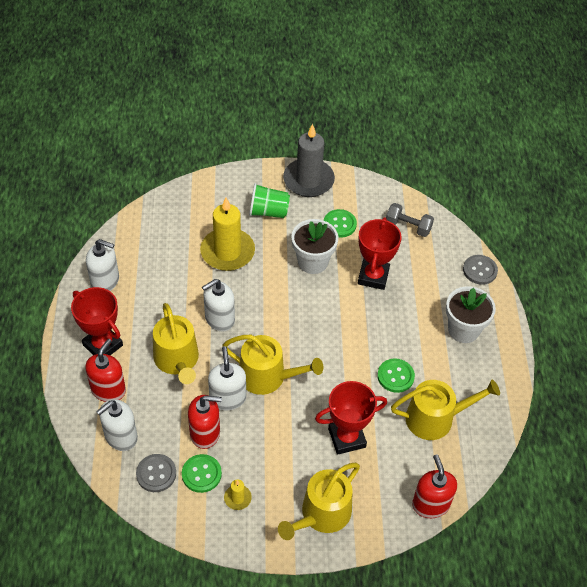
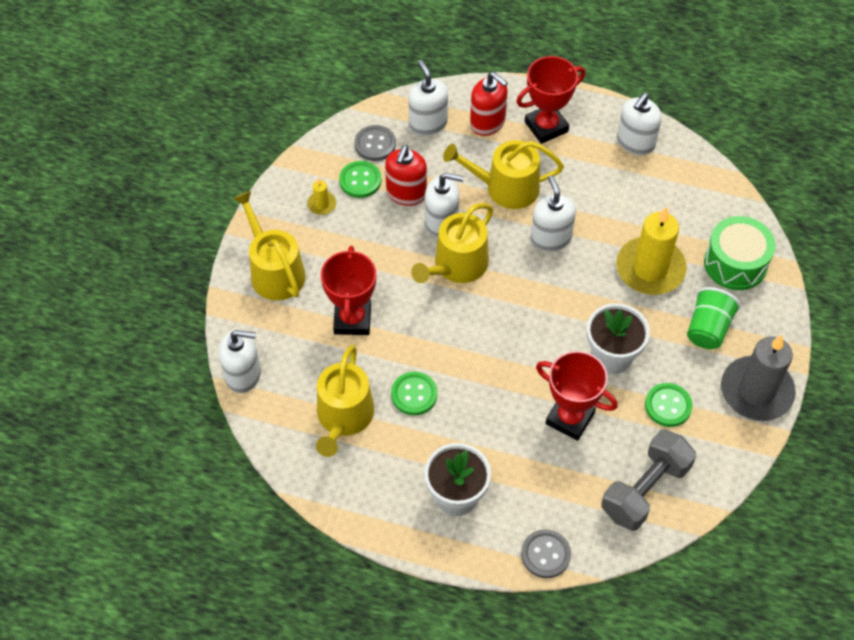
camera: 110 degrees right, 5 degrees up
grey dumbbell [386,203,434,237] -> grey dumbbell [601,430,696,531], size x1.56
red soap dispenser [412,454,457,518] -> white soap dispenser [219,329,261,393]
none -> green drum [704,216,776,290]

